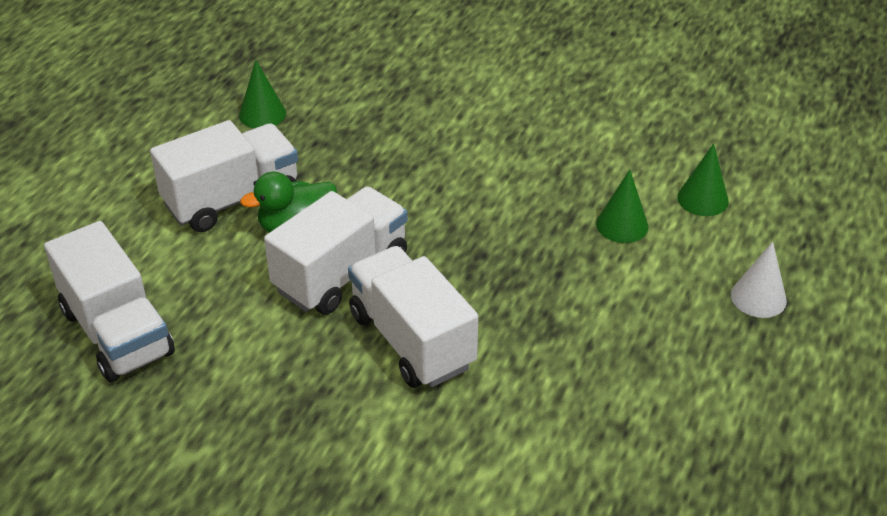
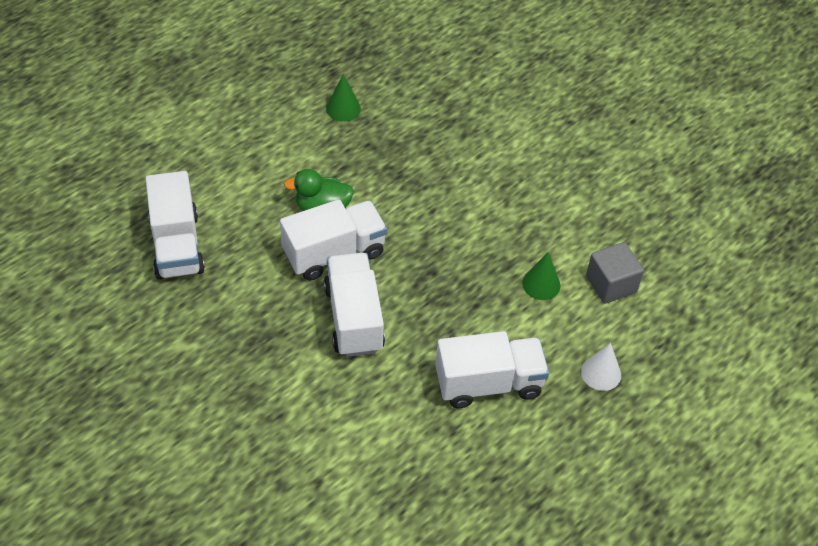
camera: 20 degrees right, 10 degrees up
white truck [150,120,298,232] -> white truck moved to [435,331,549,408]
green cone [677,144,729,216] -> grey cube [586,242,644,304]

